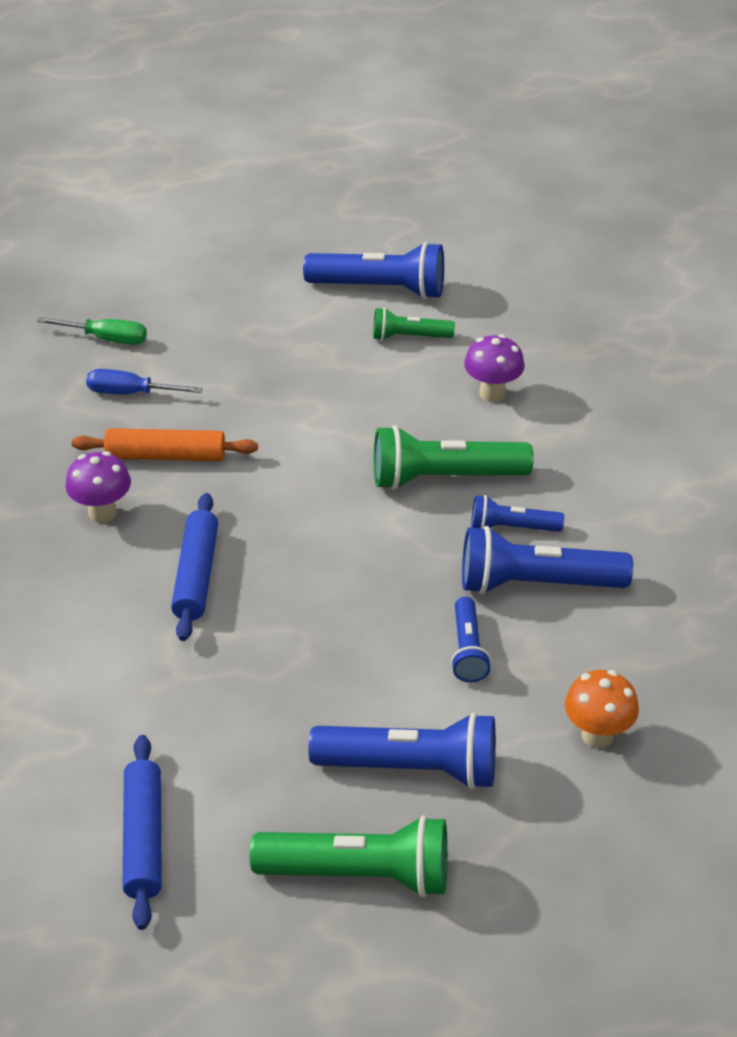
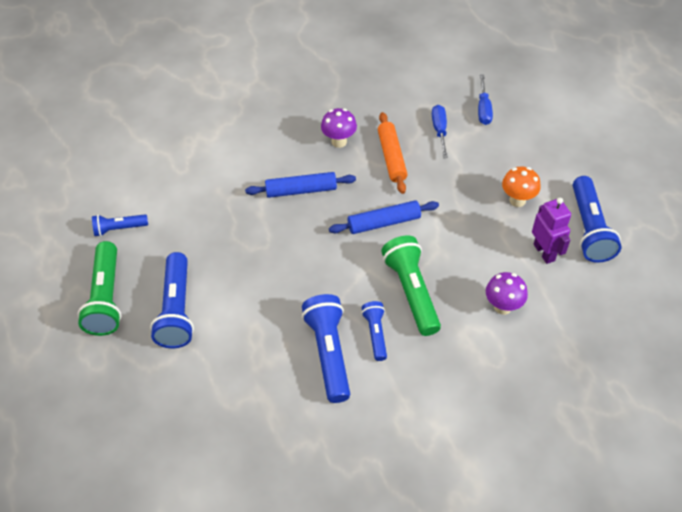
camera: 80 degrees right, 10 degrees up
green screwdriver [37,317,147,345] -> blue screwdriver [478,75,493,125]
blue rolling pin [122,735,162,930] -> blue rolling pin moved to [329,200,439,234]
green flashlight [373,307,455,341] -> purple robot [532,198,571,264]
blue flashlight [451,597,491,682] -> blue flashlight moved to [92,214,148,236]
orange mushroom [565,670,639,748] -> orange mushroom moved to [502,166,541,207]

